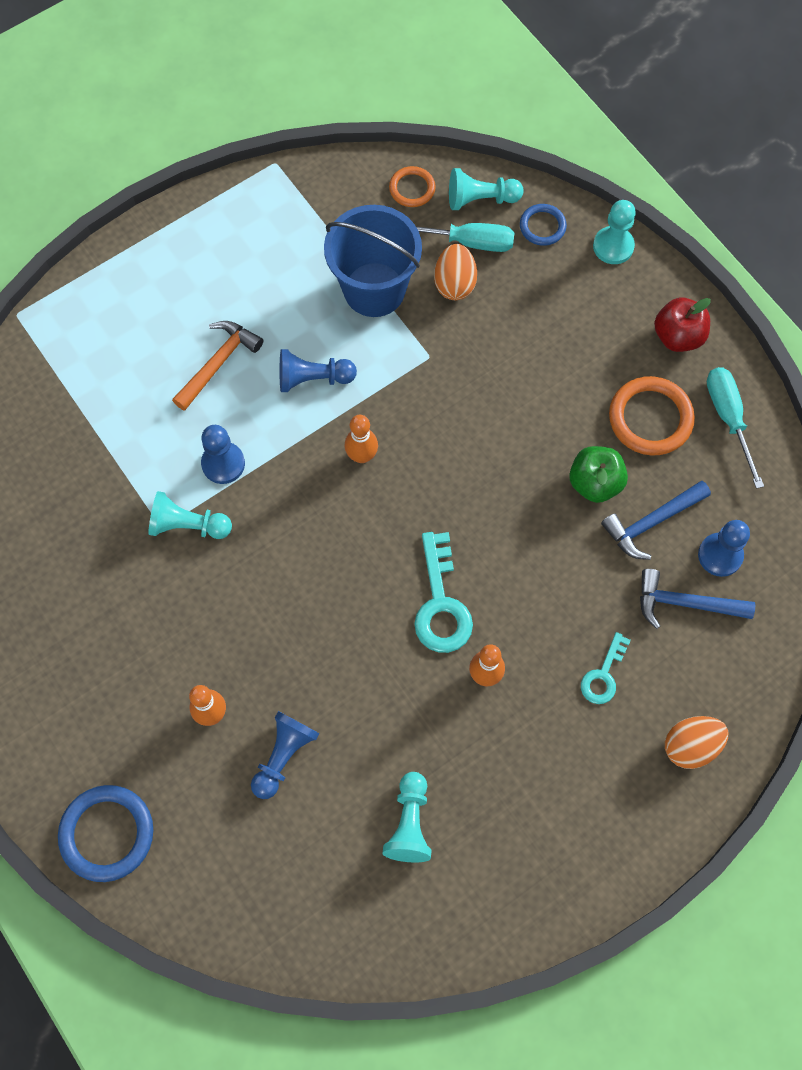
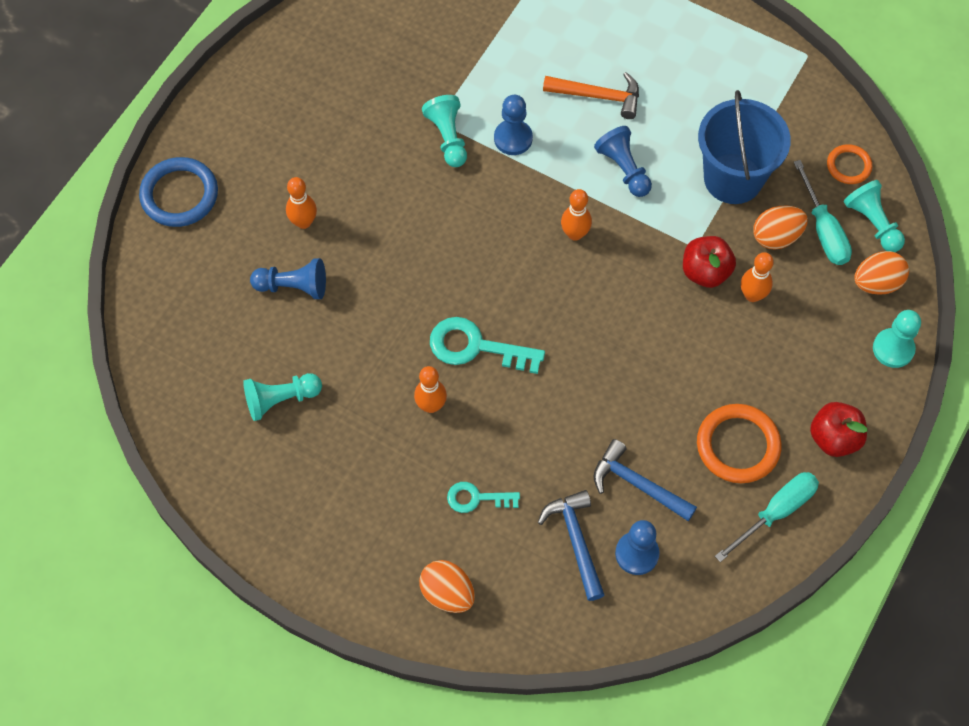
camera: 65 degrees right, 5 degrees down
turquoise key [414,532,473,653] -> turquoise key turned 45 degrees clockwise [430,317,545,374]
blue ring [520,204,567,246] -> orange egg [855,251,909,295]
green apple [569,446,628,503] -> none
none -> red apple [683,236,736,288]
none -> orange bowling pin [741,252,774,302]

